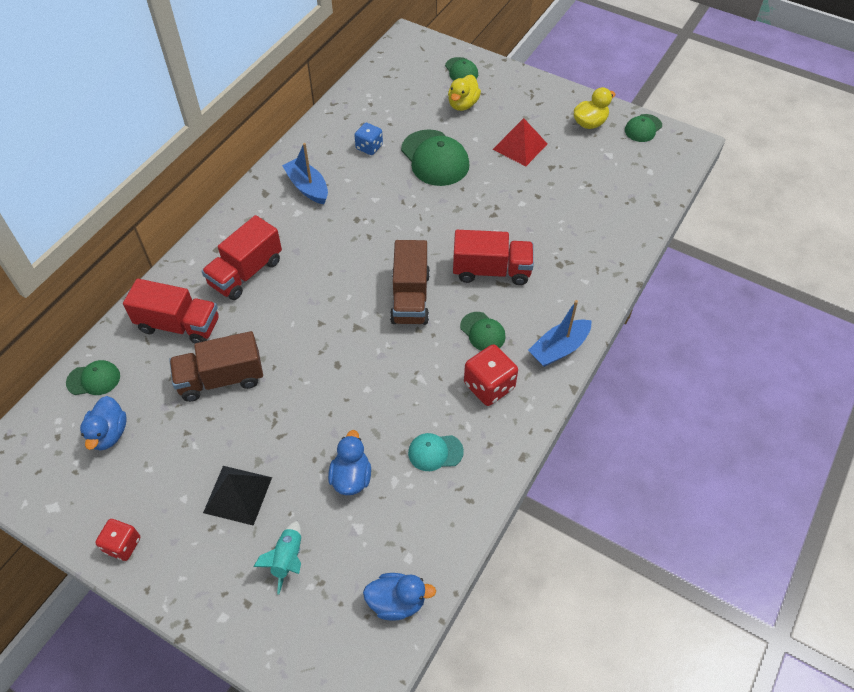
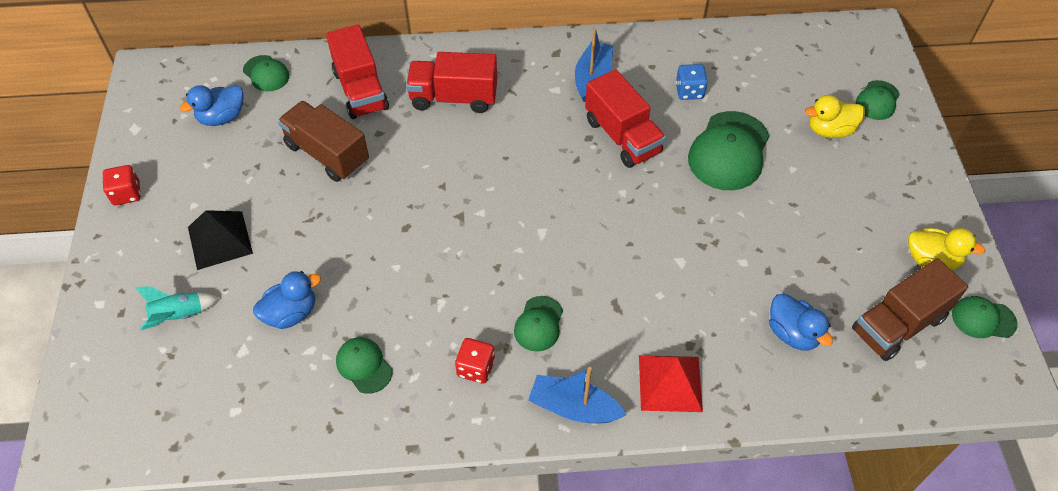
camera: 55 degrees right, 0 degrees up
blue duck [363,573,436,621] -> blue duck moved to [769,293,833,351]
brown truck [390,240,430,325] -> brown truck moved to [852,258,968,361]
turquoise cap [408,433,464,471] -> green cap [336,337,393,394]
red truck [453,230,534,285] -> red truck moved to [585,69,666,168]
red dice [464,344,518,406] -> red dice [455,338,495,384], size x0.66
red pyramid [492,118,548,166] -> red pyramid moved to [639,355,703,412]

